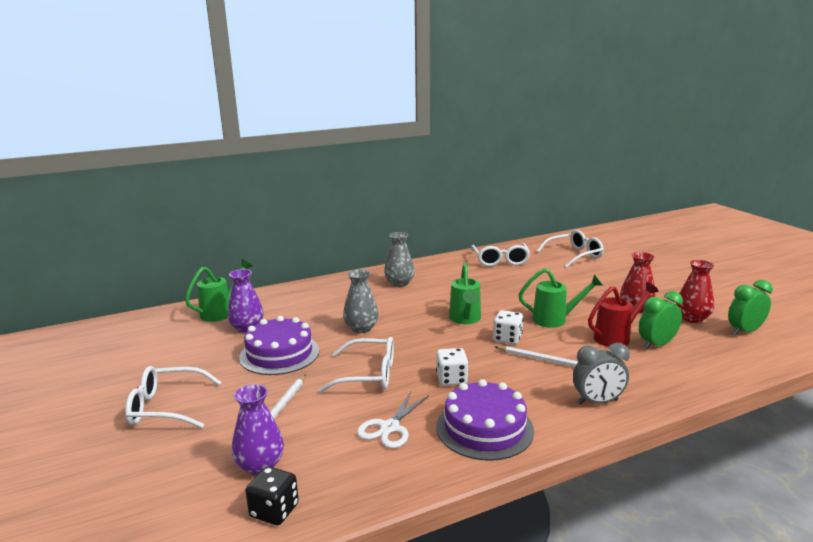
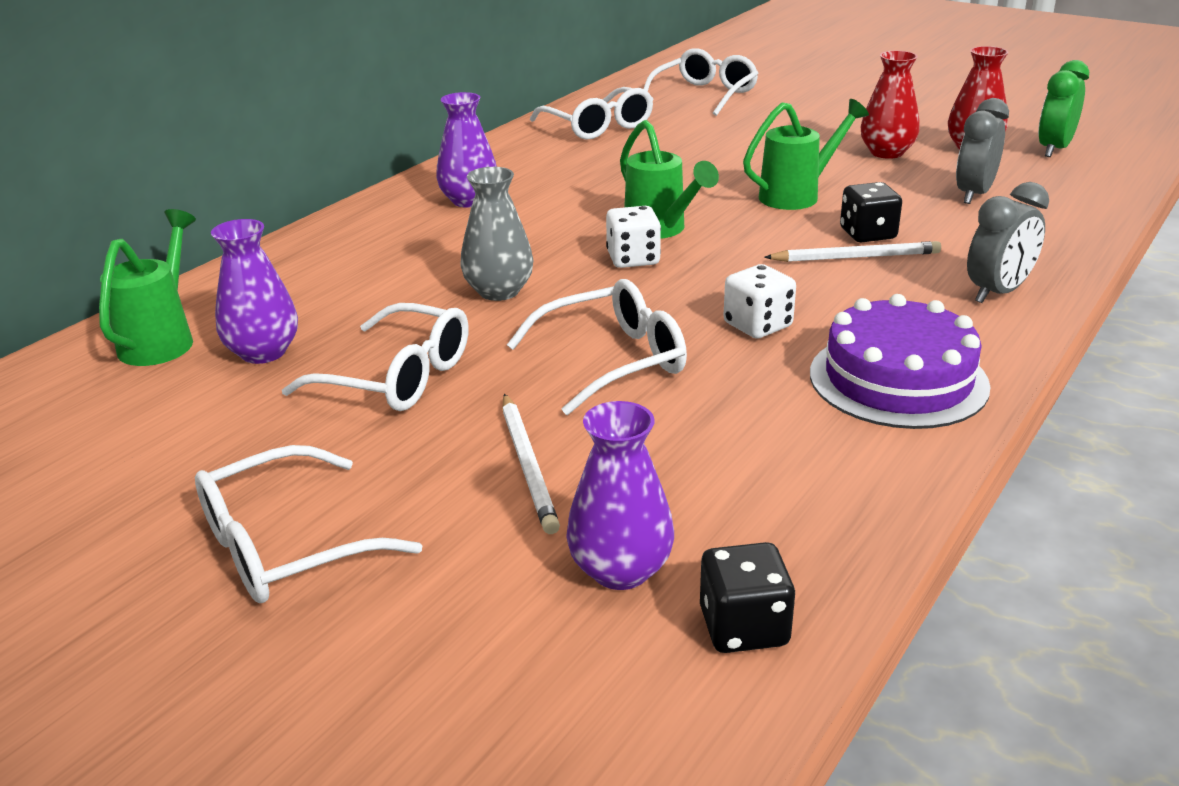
camera: 30 degrees left, 10 degrees up
purple cake [239,316,319,375] -> white glasses [282,303,469,411]
white scissors [357,391,429,448] -> none
grey vase [384,232,415,287] -> purple vase [436,92,497,208]
white dice [493,310,523,344] -> white dice moved to [606,206,661,268]
red watering can [588,282,659,347] -> none
green clock [639,291,683,349] -> grey clock [956,98,1009,204]
none -> black dice [840,182,902,243]

